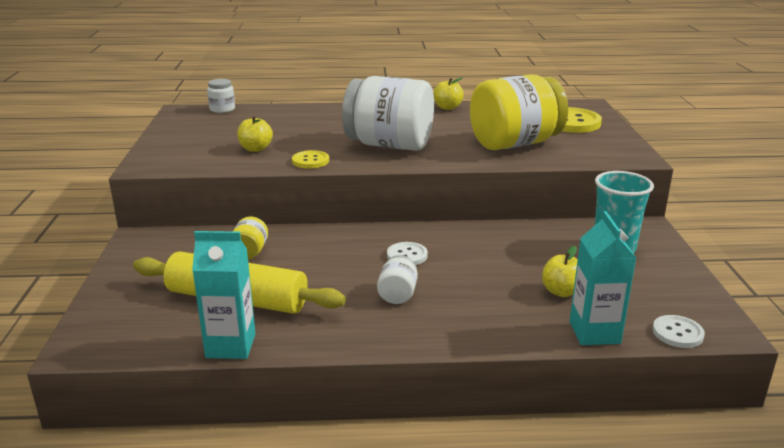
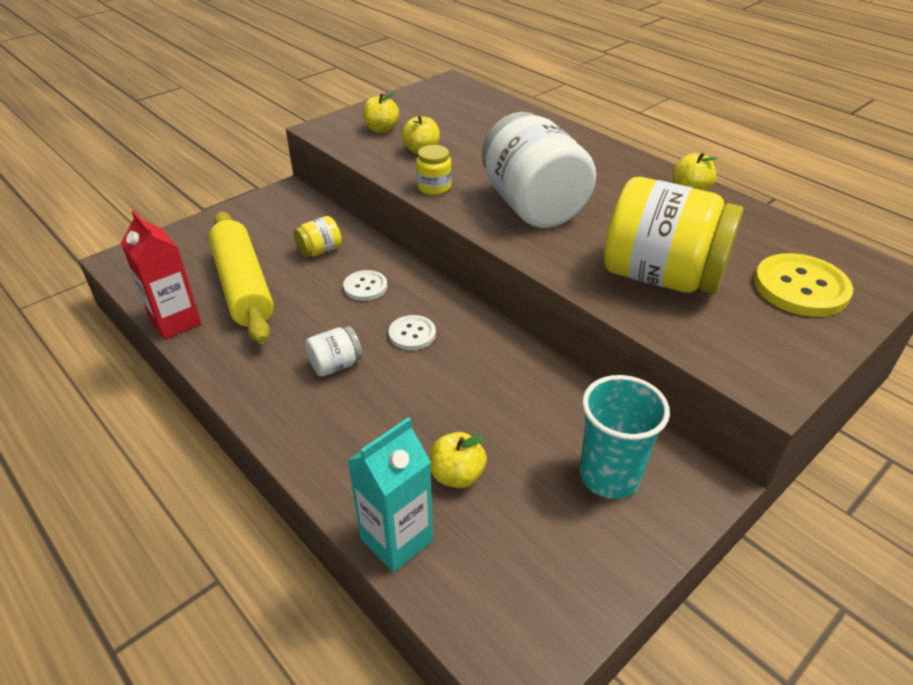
camera: 50 degrees right, 15 degrees up
turquoise carton [192,231,256,359] -> red carton [121,210,202,340]
white jar [207,79,235,113] -> none
yellow button [292,150,329,168] -> yellow jar [416,145,452,195]
white button [653,315,705,348] -> white button moved to [343,270,387,301]
none -> yellow apple [362,92,399,133]

